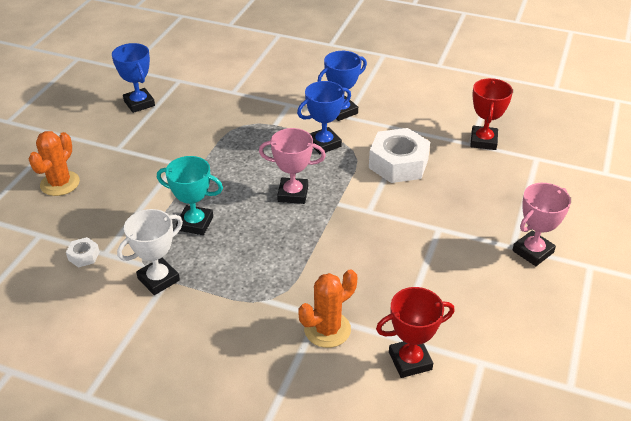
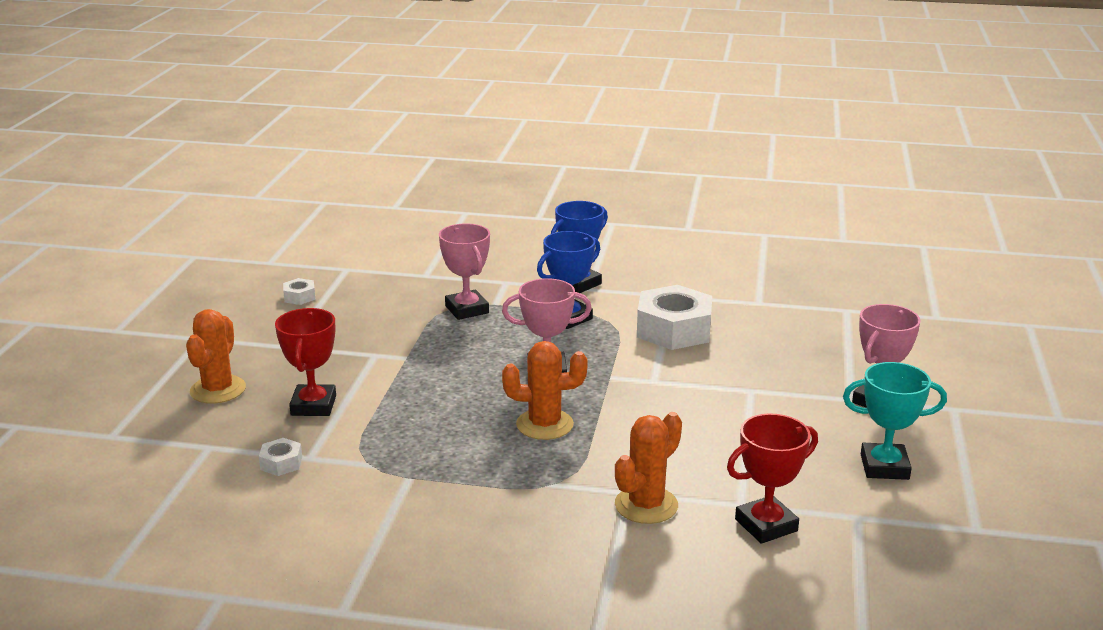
camera: 10 degrees left, 15 degrees down
blue trophy [112,43,155,113] -> white nut [283,278,315,305]
white trophy [117,209,183,295] -> none
turquoise trophy [157,156,223,235] -> turquoise trophy moved to [843,362,947,480]
red trophy [470,78,513,150] -> red trophy moved to [275,308,336,416]
none -> pink trophy [439,223,490,320]
none -> orange cactus [502,341,588,440]

